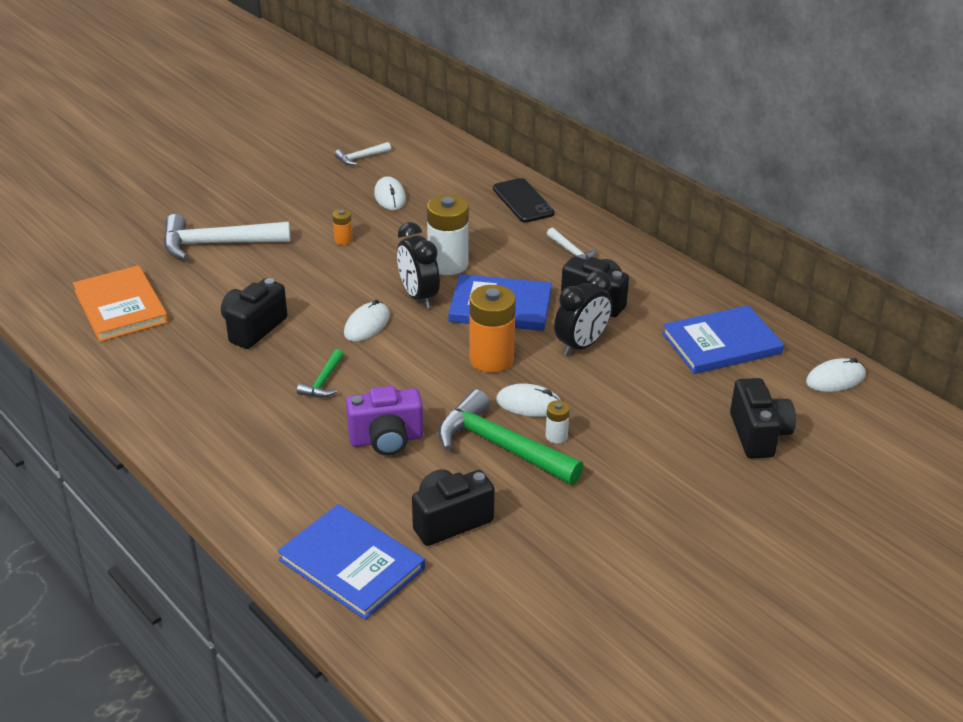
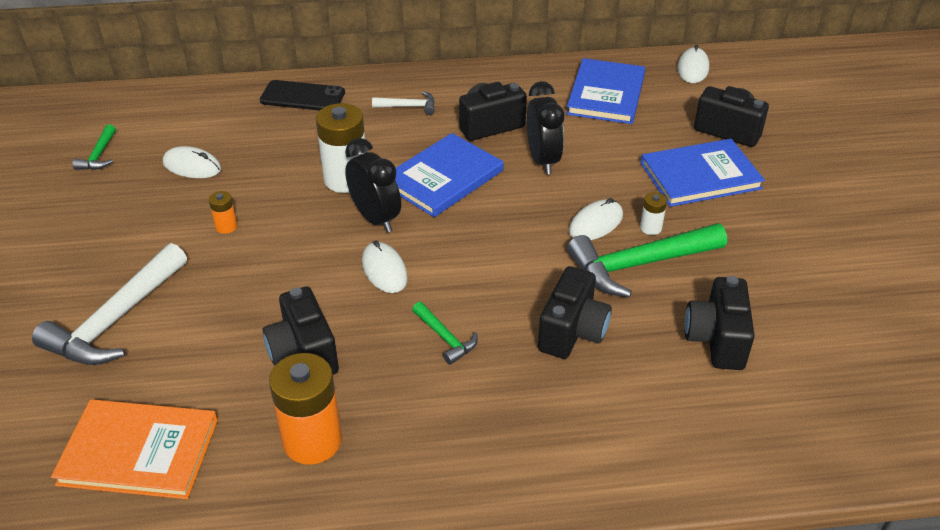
camera: 55 degrees left, 5 degrees up
blue book [277,504,425,620] -> blue book moved to [641,139,765,207]
white hammer [335,142,391,166] -> green hammer [72,124,116,170]
purple camera [346,386,423,455] -> black camera [538,266,612,359]
black clock [397,222,440,308] -> black clock turned 135 degrees counterclockwise [345,138,401,233]
orange battery [469,285,516,373] -> orange battery moved to [269,353,342,465]

